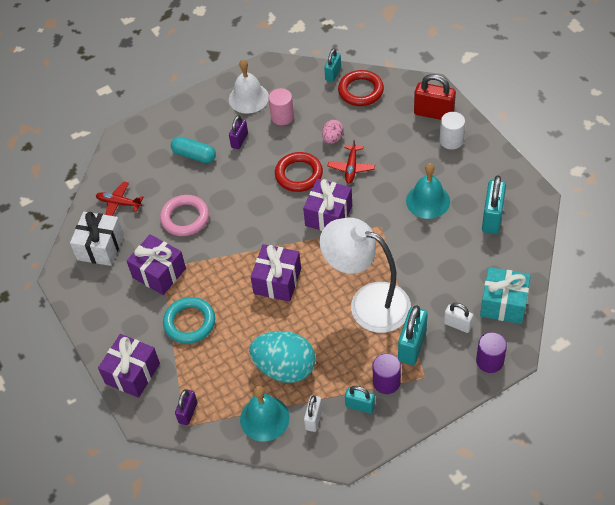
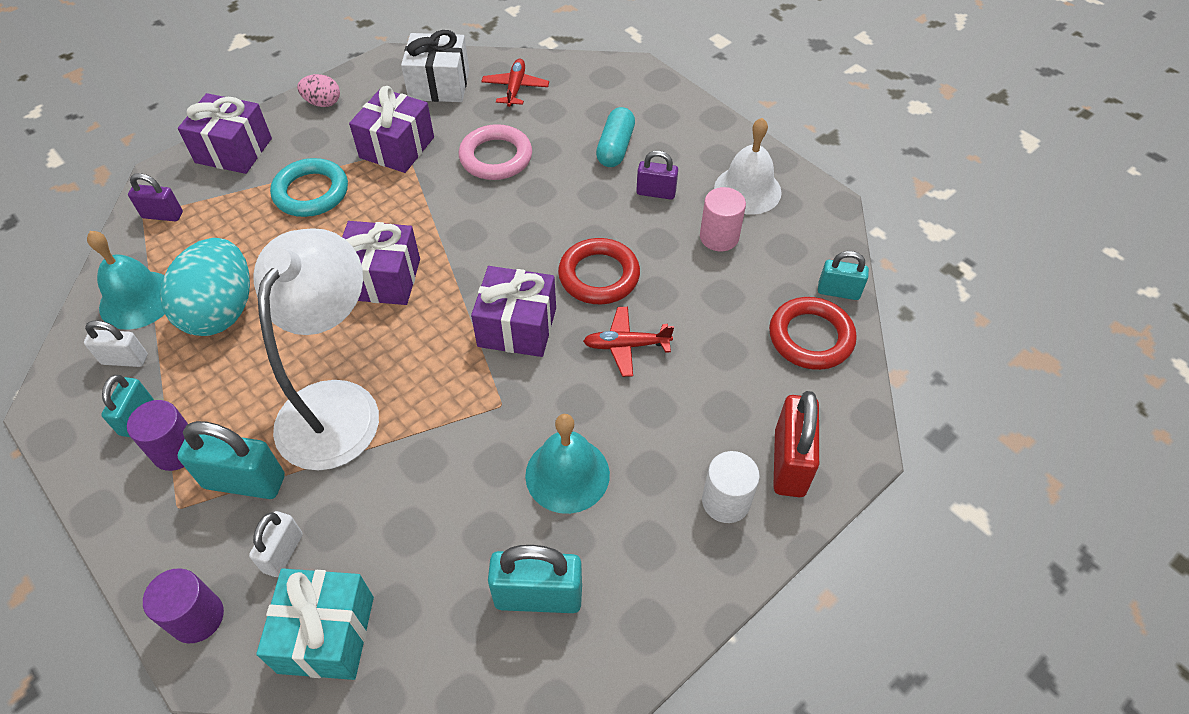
camera: 75 degrees right, 0 degrees up
pink egg [322,120,344,144] -> pink egg moved to [297,74,340,107]

